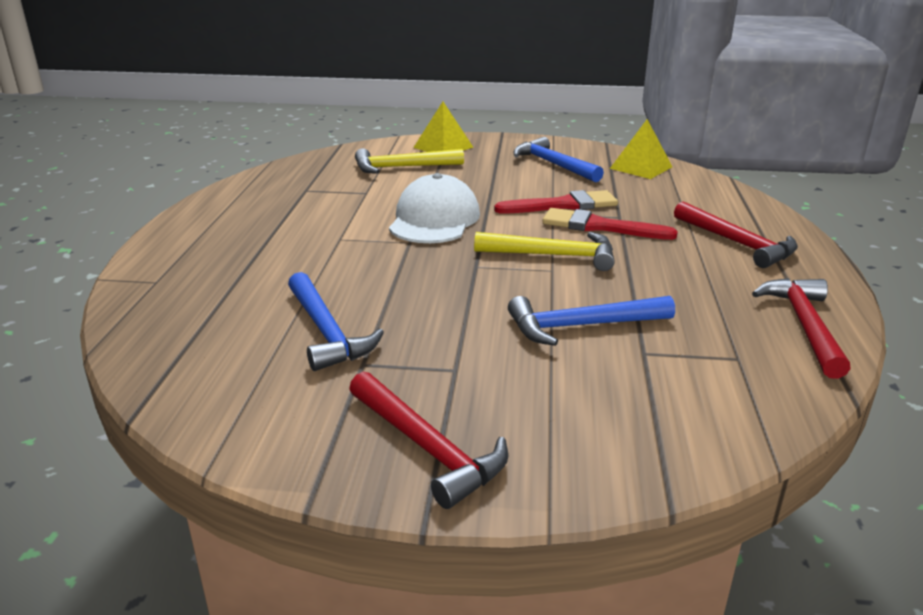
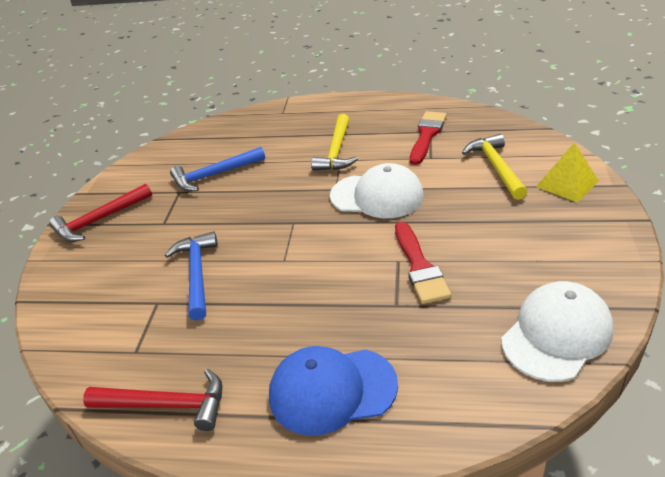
camera: 95 degrees right, 10 degrees up
yellow hammer [474,232,615,271] -> yellow hammer moved to [311,114,358,171]
blue hammer [513,137,604,182] -> none
red brush [542,208,678,240] -> red brush moved to [410,111,447,165]
yellow pyramid [610,119,672,179] -> white cap [501,281,614,382]
red hammer [674,201,798,268] -> blue cap [269,346,398,436]

